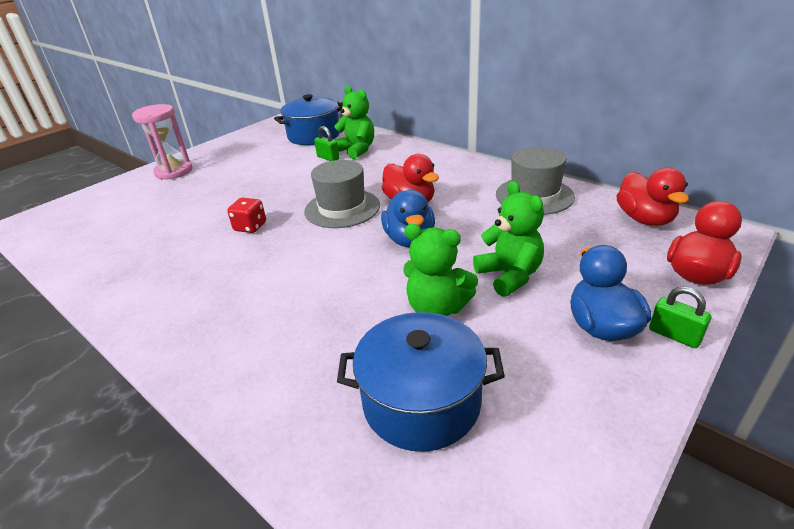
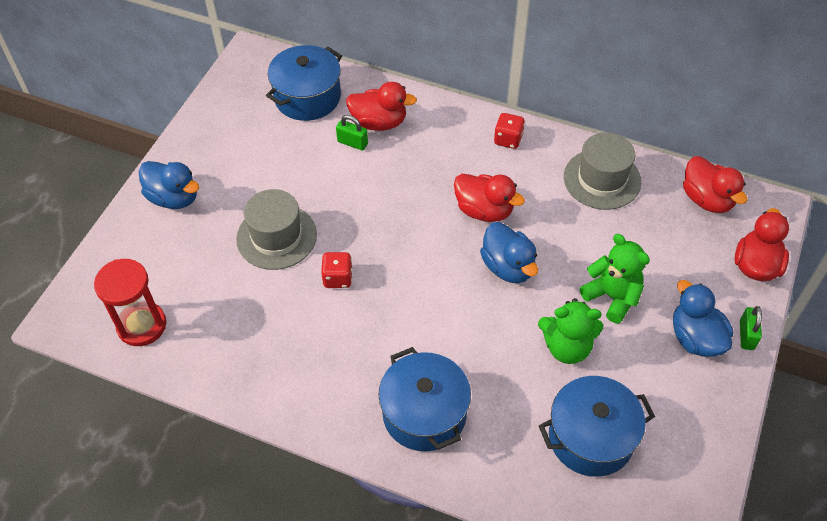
camera: 20 degrees left, 20 degrees up
pink hourglass [132,104,192,180] -> blue duck [138,161,199,209]
grey hat [304,160,380,228] -> grey hat moved to [236,189,317,270]
green teddy bear [334,86,374,159] -> red duck [346,82,417,131]
green padlock [649,286,711,348] -> green padlock turned 75 degrees clockwise [740,306,762,350]
none -> red hourglass [94,259,166,346]
none -> blue pot [378,347,471,451]
none -> red dice [494,113,525,149]

